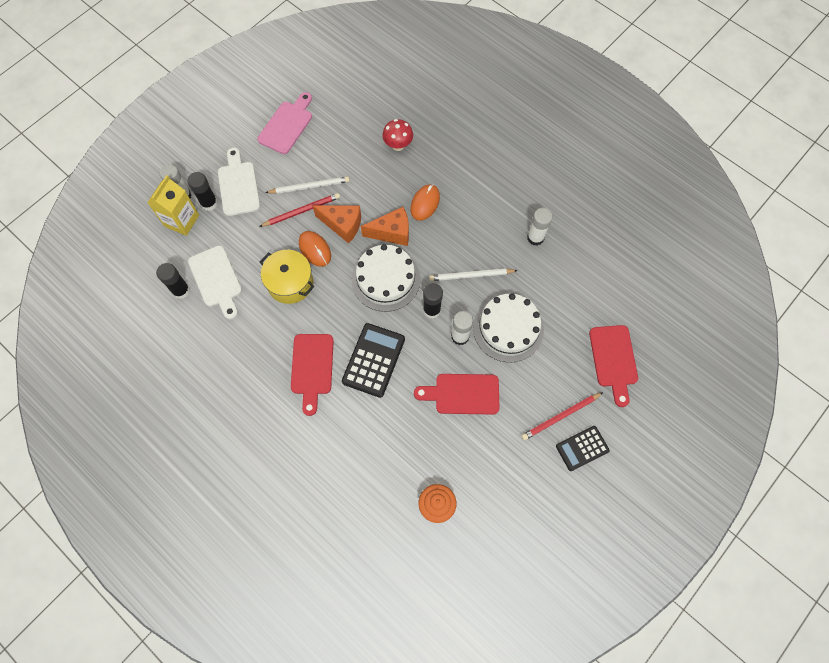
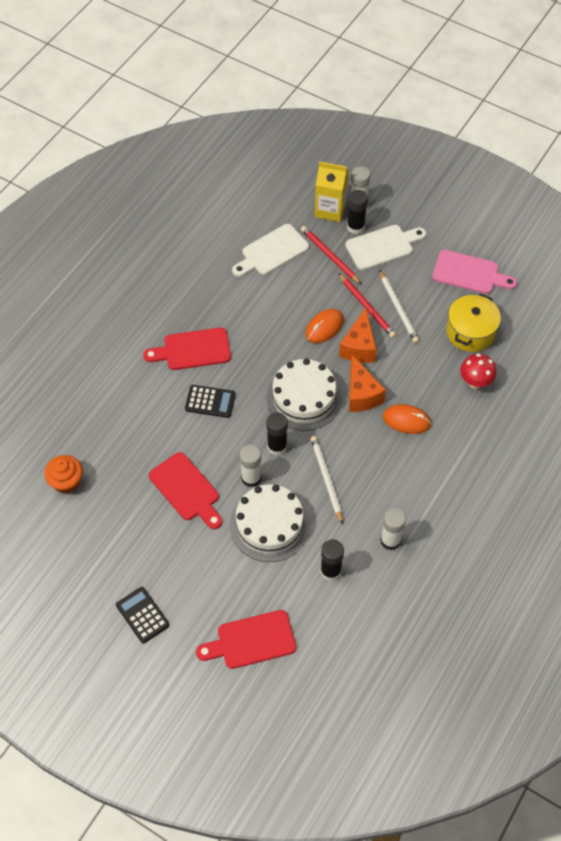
camera: 80 degrees right, 10 degrees down
black glue stick [156,263,190,299] -> black glue stick moved to [320,539,344,581]
yellow pot [260,250,314,304] -> yellow pot moved to [446,293,501,352]
black calculator [342,323,405,398] -> black calculator [185,385,236,418], size x0.65
red cutting board [414,374,499,415] -> red cutting board turned 150 degrees clockwise [149,452,222,529]
red pencil [521,392,603,440] -> red pencil moved to [301,226,362,285]

